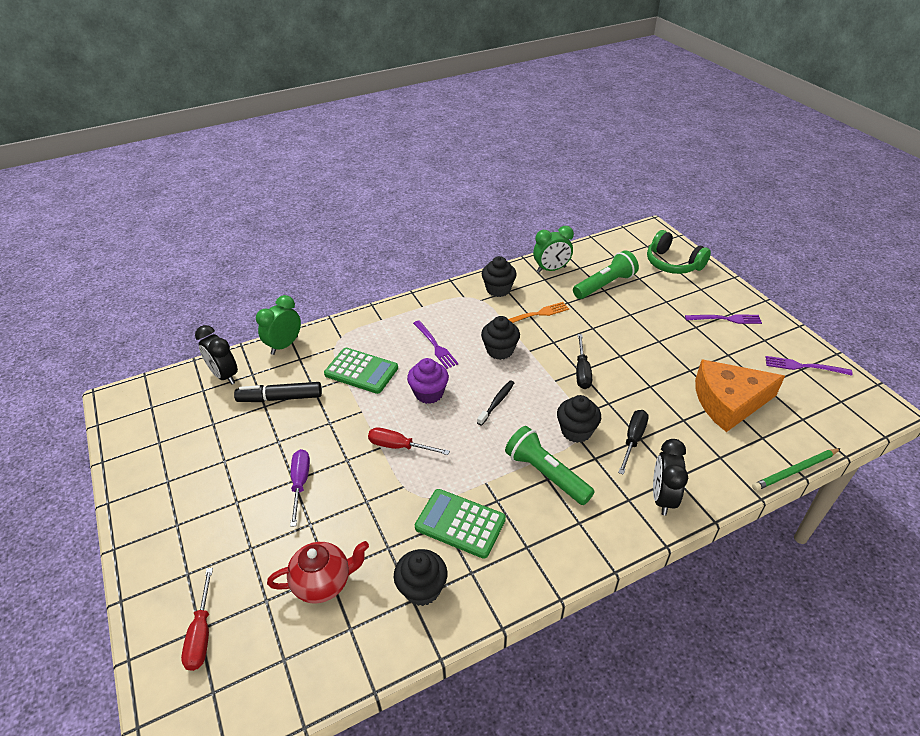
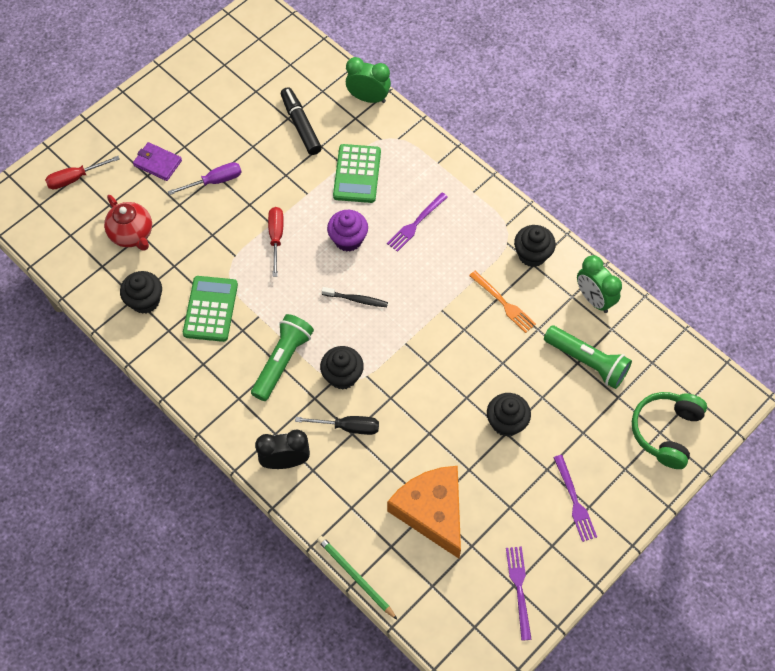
camera: 70 degrees right, 20 degrees up
black clock [195,325,238,385] -> none
black cupcake [481,316,520,360] -> black cupcake moved to [487,393,531,437]
black screwdriver [576,334,592,389] -> none
none -> purple wallet [133,142,182,181]

